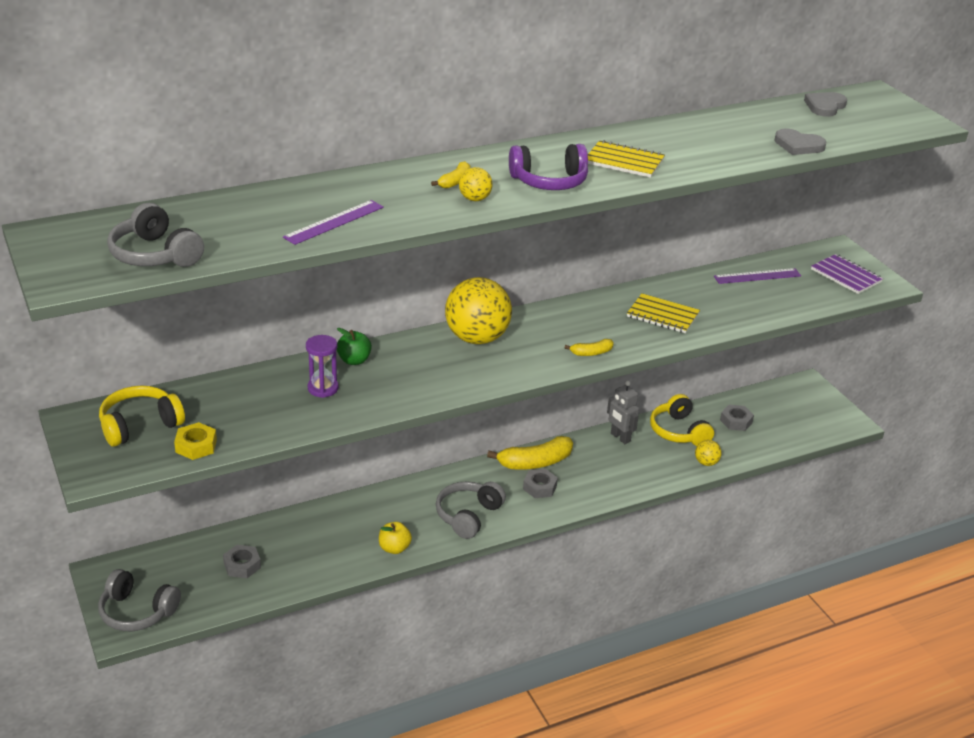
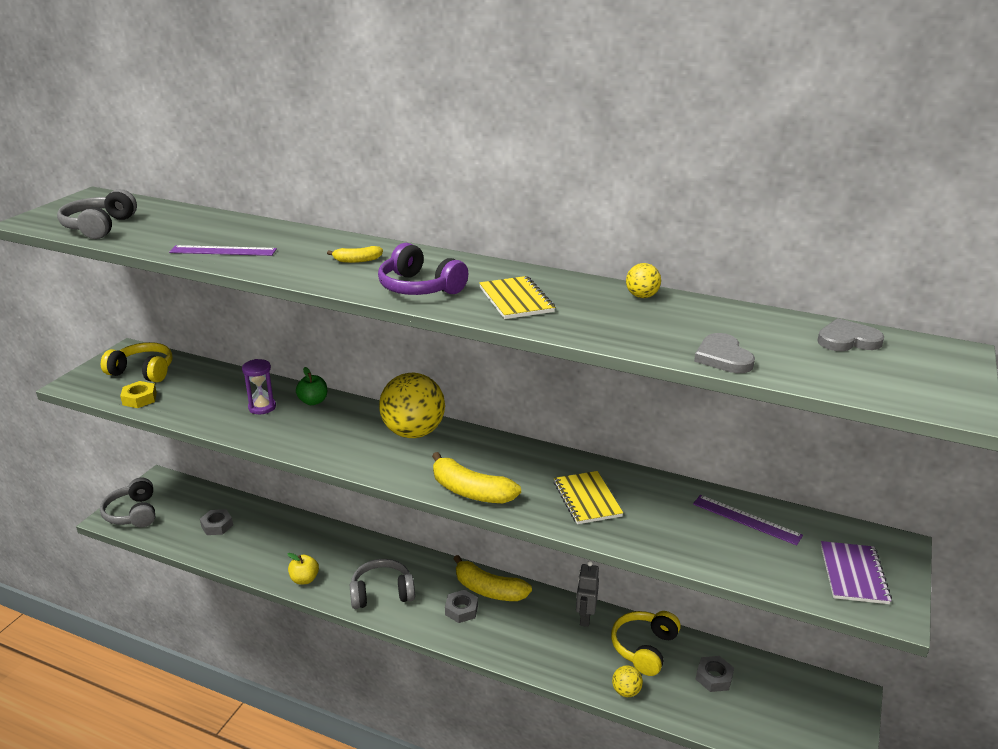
camera: 50 degrees right, 5 degrees down
yellow ball [459,167,493,201] -> yellow ball moved to [626,263,661,298]
yellow banana [564,339,614,356] -> yellow banana [432,452,521,503], size x1.98

